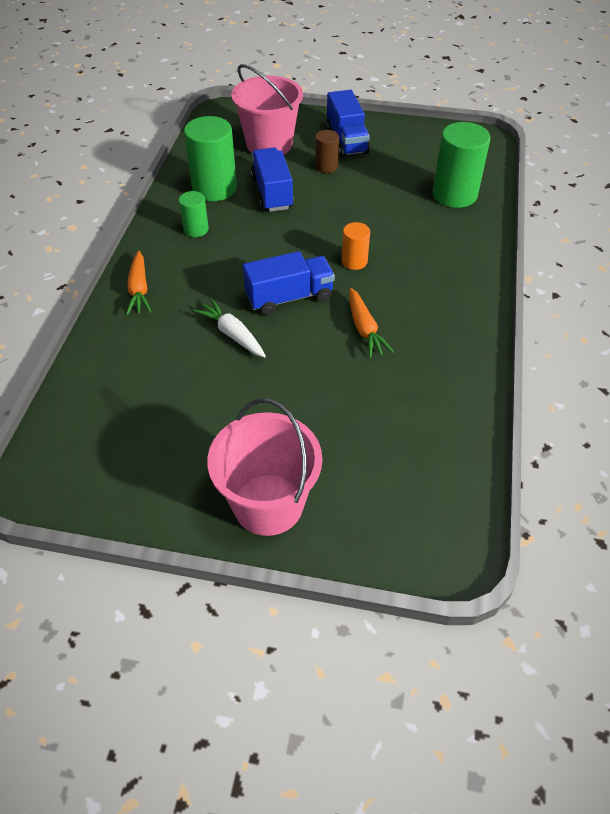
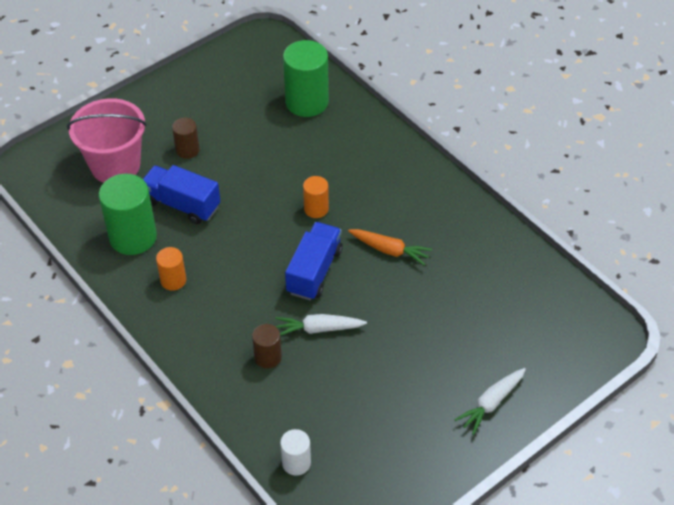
camera: 50 degrees left, 0 degrees up
orange carrot [126,251,152,315] -> none
green cylinder [179,191,209,237] -> orange cylinder [156,247,186,291]
pink bucket [207,398,322,536] -> white carrot [454,368,526,435]
blue truck [326,90,370,157] -> none
none -> brown cylinder [252,324,282,368]
none -> white cylinder [280,429,311,476]

